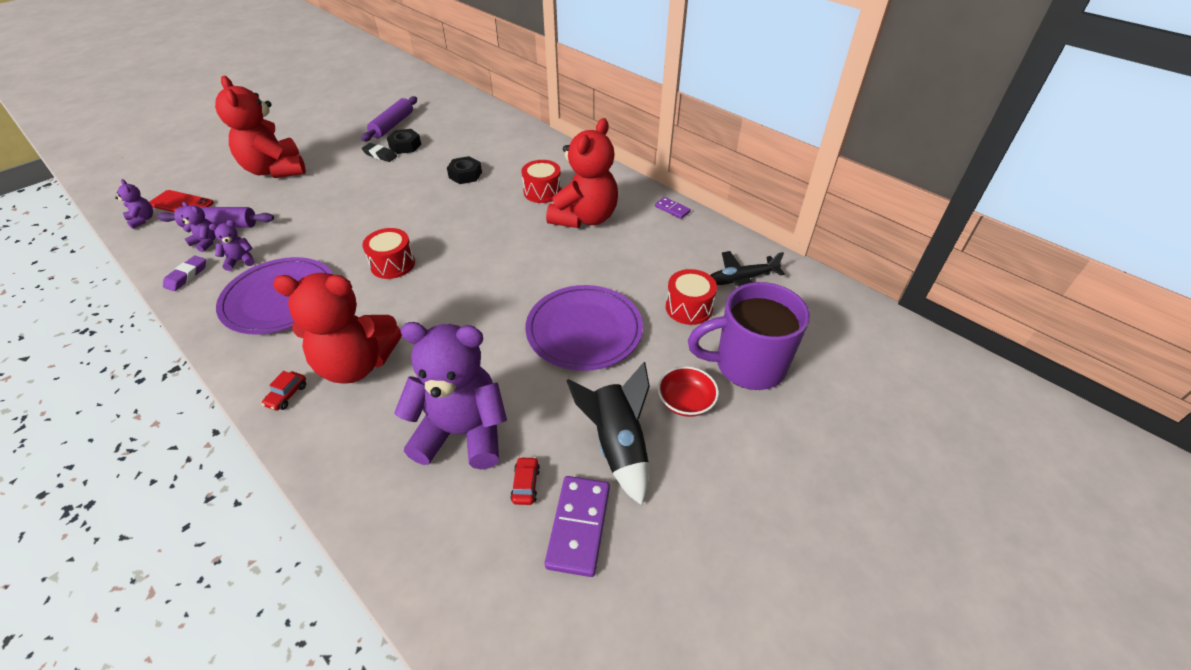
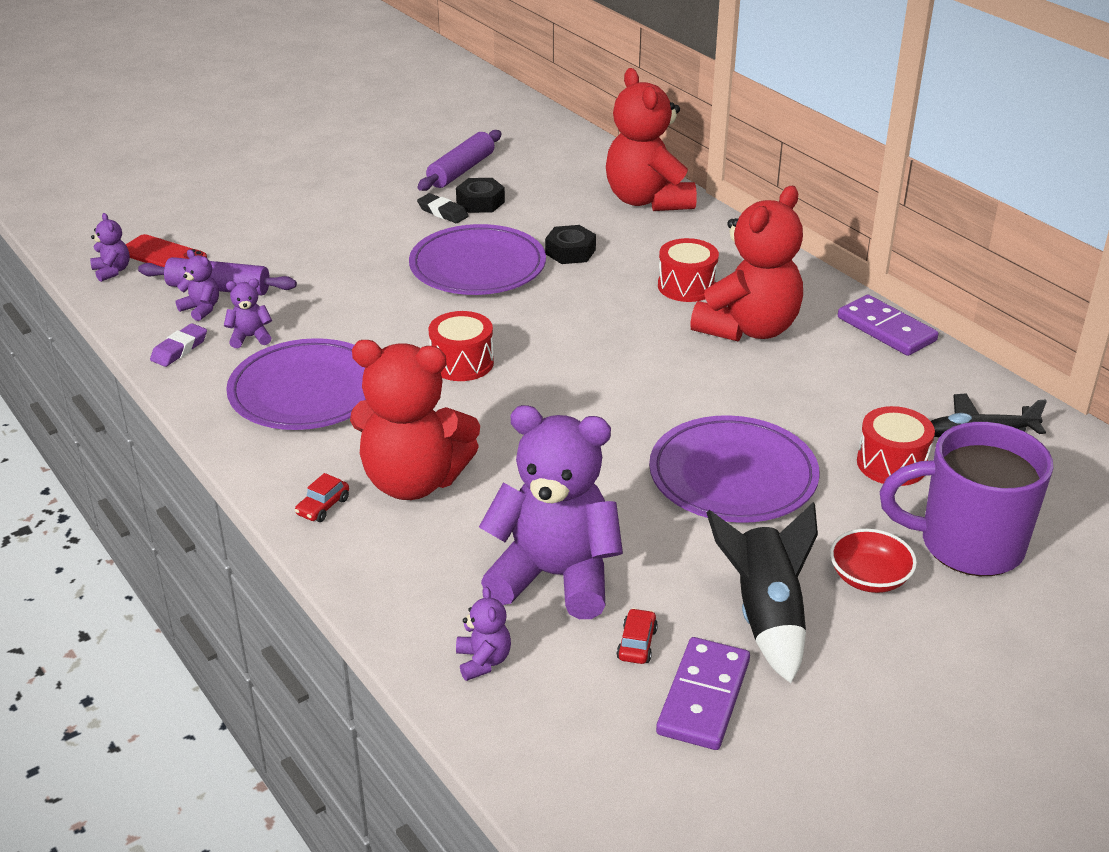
camera: 10 degrees right, 10 degrees down
red teddy bear [215,76,306,178] -> red teddy bear moved to [606,68,697,211]
purple domino [655,197,691,219] -> purple domino [838,295,939,356], size x1.82
none -> purple plate [409,224,546,295]
none -> purple teddy bear [456,586,511,681]

